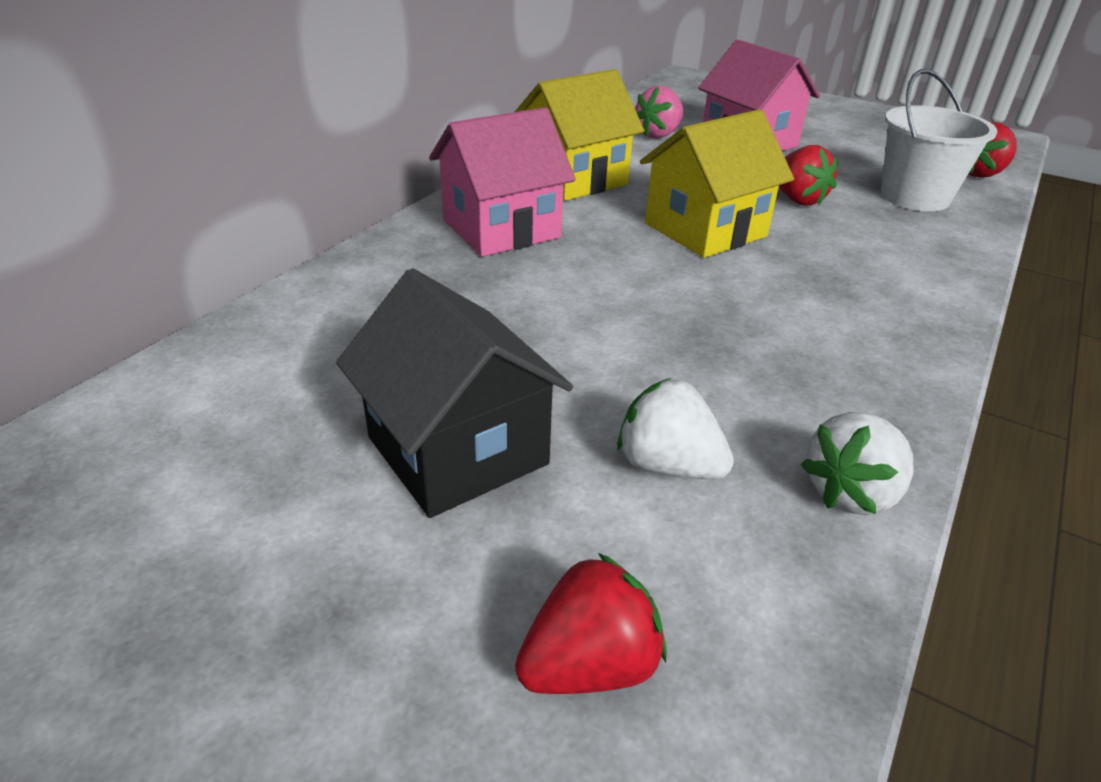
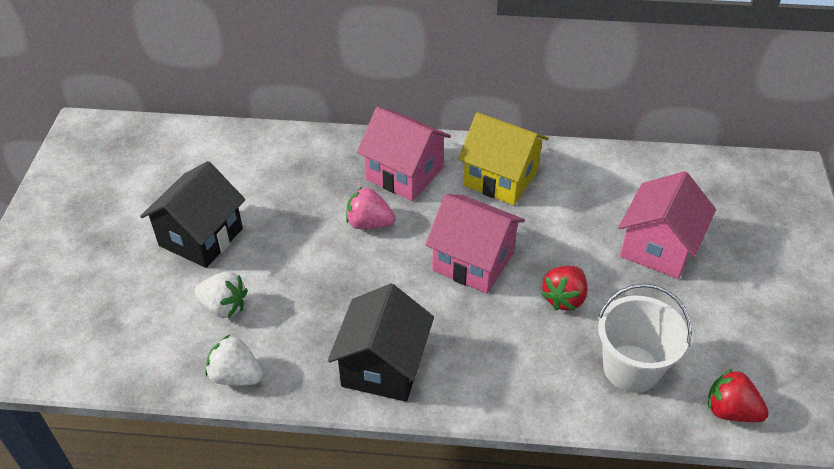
camera: 65 degrees right, 10 degrees up
red strawberry [515,553,667,694] -> none
white strawberry [617,378,734,479] -> white strawberry turned 105 degrees clockwise [194,272,248,318]
pink strawberry [635,86,683,138] -> pink strawberry moved to [346,187,396,229]
yellow house [640,109,794,258] -> pink house [425,194,525,294]
none -> black house [328,284,434,402]

